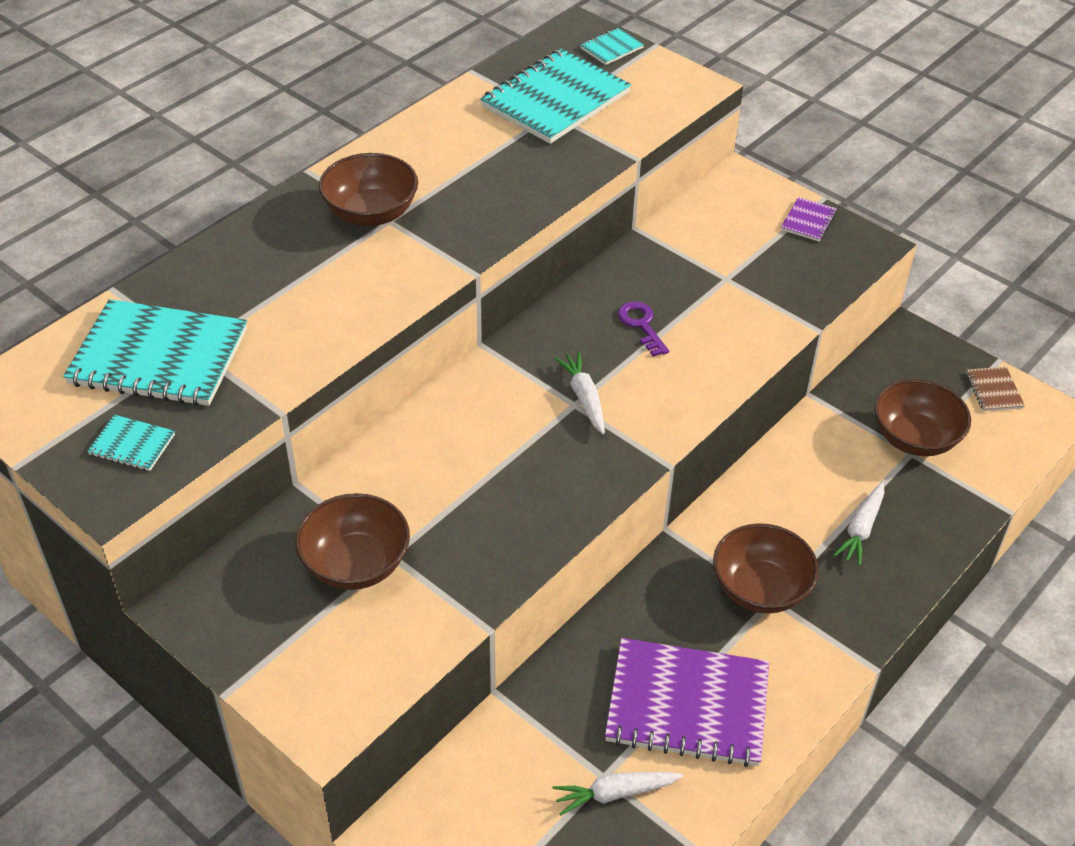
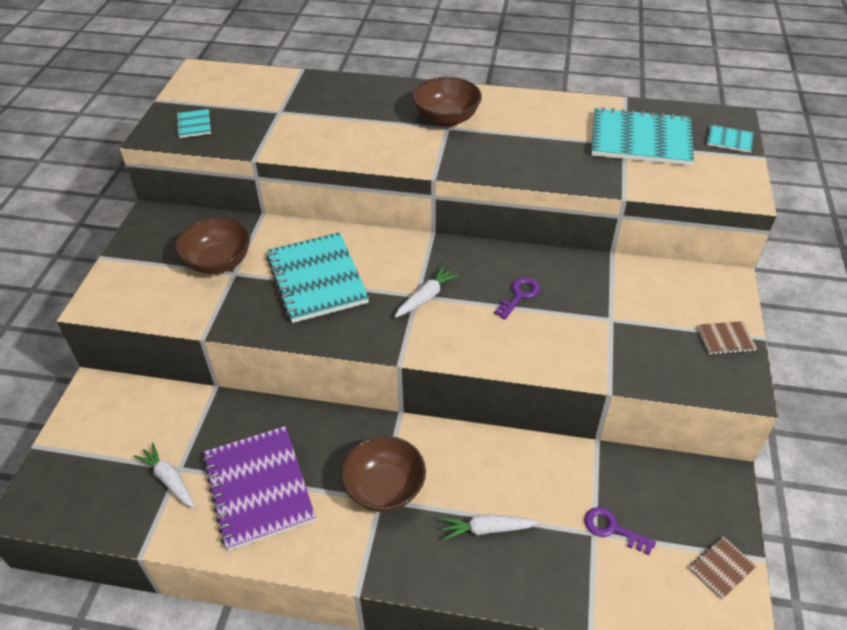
camera: 60 degrees right, 0 degrees up
turquoise notebook [63,299,247,406] -> turquoise notebook moved to [266,232,369,323]
purple notebook [781,197,837,241] -> brown notebook [697,321,757,355]
brown bowl [874,379,971,456] -> purple key [584,507,656,555]

